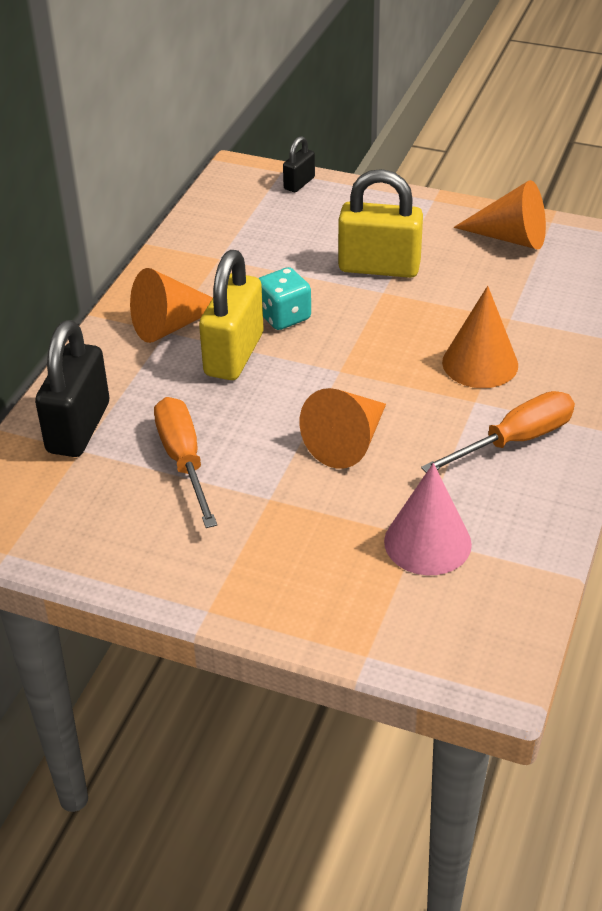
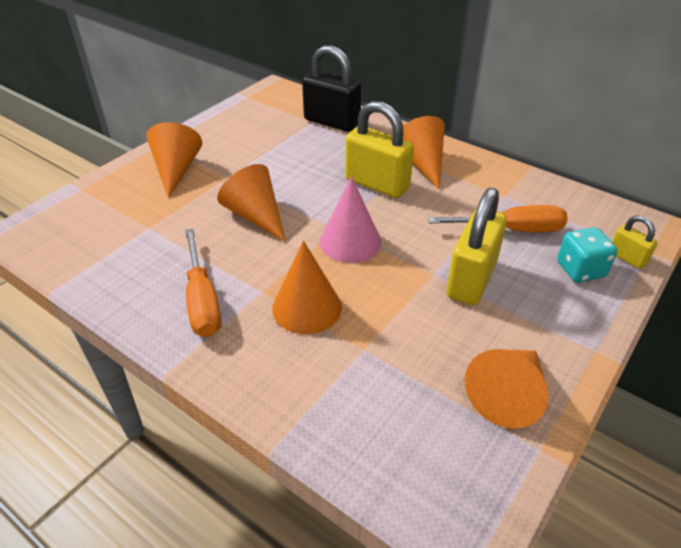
camera: 105 degrees right, 0 degrees up
orange screwdriver [154,397,217,528] -> orange screwdriver moved to [428,205,568,232]
turquoise dice [259,267,311,330] -> turquoise dice moved to [557,227,617,282]
black padlock [283,136,315,192] -> yellow padlock [612,215,658,269]
pink cone [384,463,472,575] -> pink cone moved to [320,176,381,263]
none -> orange cone [146,122,202,198]

